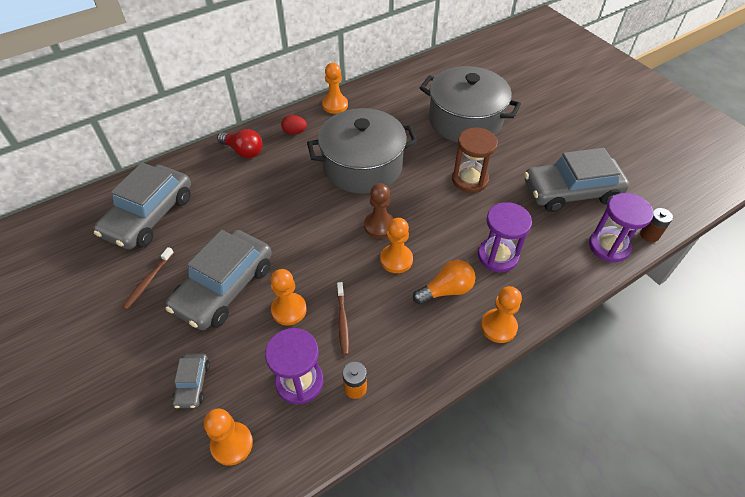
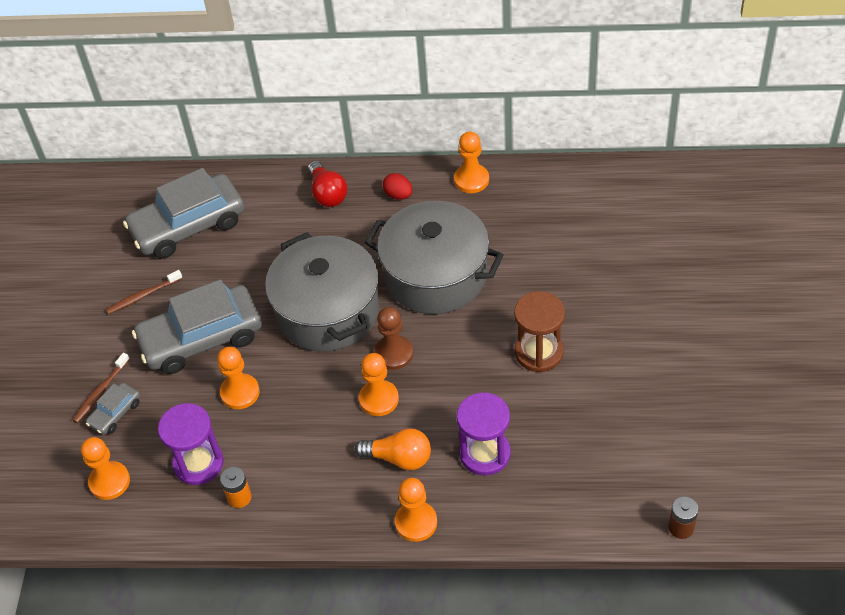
camera: 40 degrees right, 0 degrees up
brown toothbrush [337,282,349,355] -> brown toothbrush moved to [73,353,130,423]
grey pot [420,66,521,143] -> grey pot moved to [265,232,380,351]
grey car [524,148,629,212] -> none
purple hourglass [589,193,654,262] -> none

